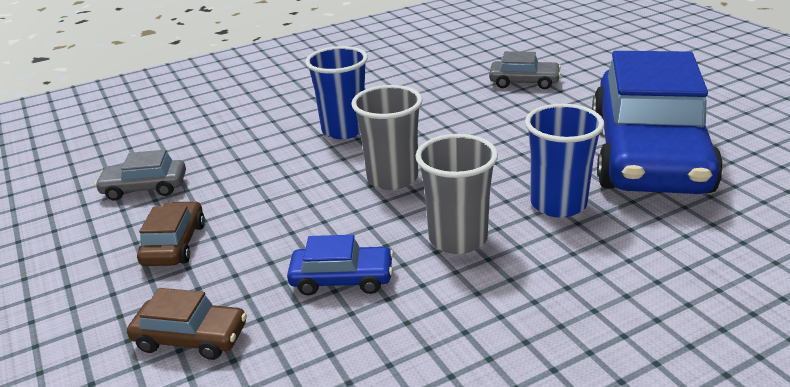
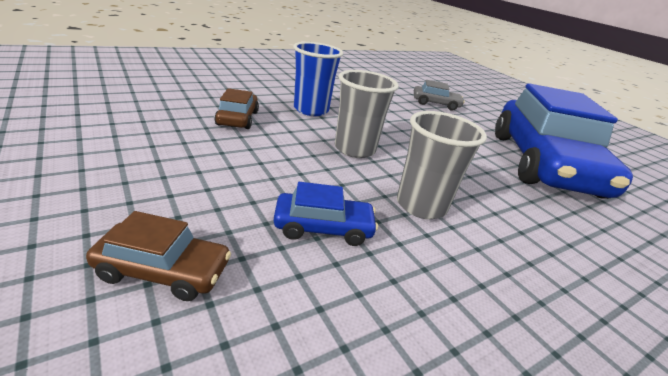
camera: 10 degrees left, 0 degrees up
grey car [95,150,186,201] -> none
brown car [137,201,205,266] -> brown car moved to [214,88,259,129]
blue cup [525,104,604,218] -> none

